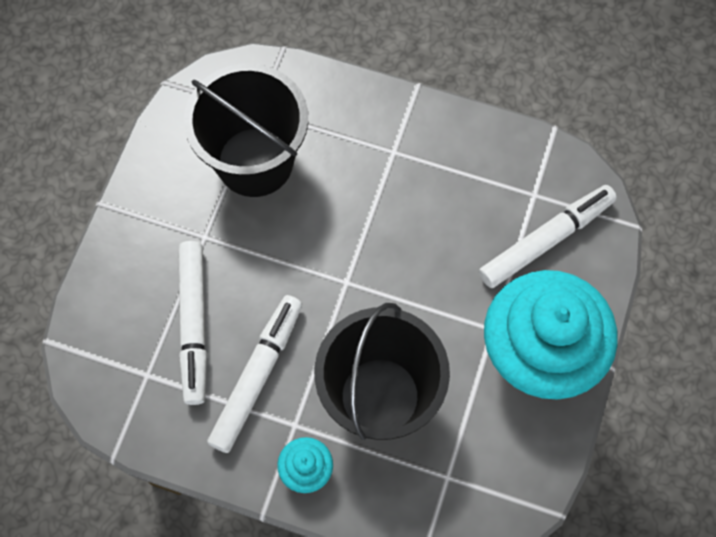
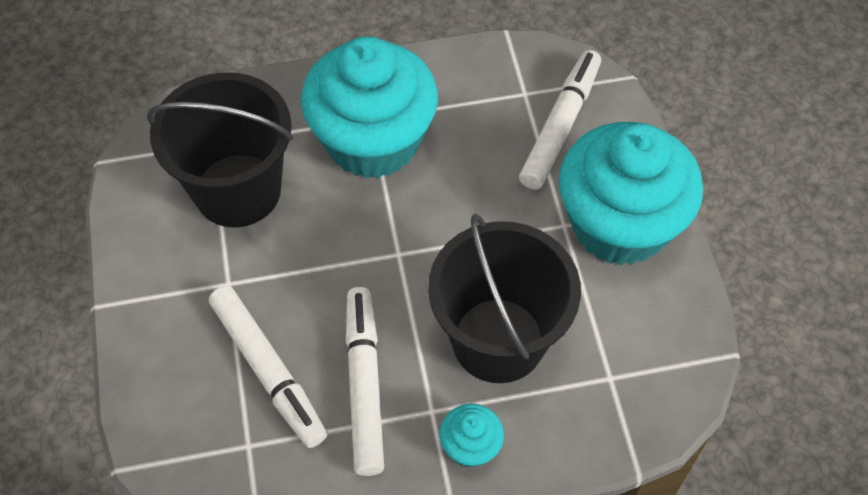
camera: 30 degrees left, 10 degrees down
none -> turquoise cupcake [301,36,438,179]

